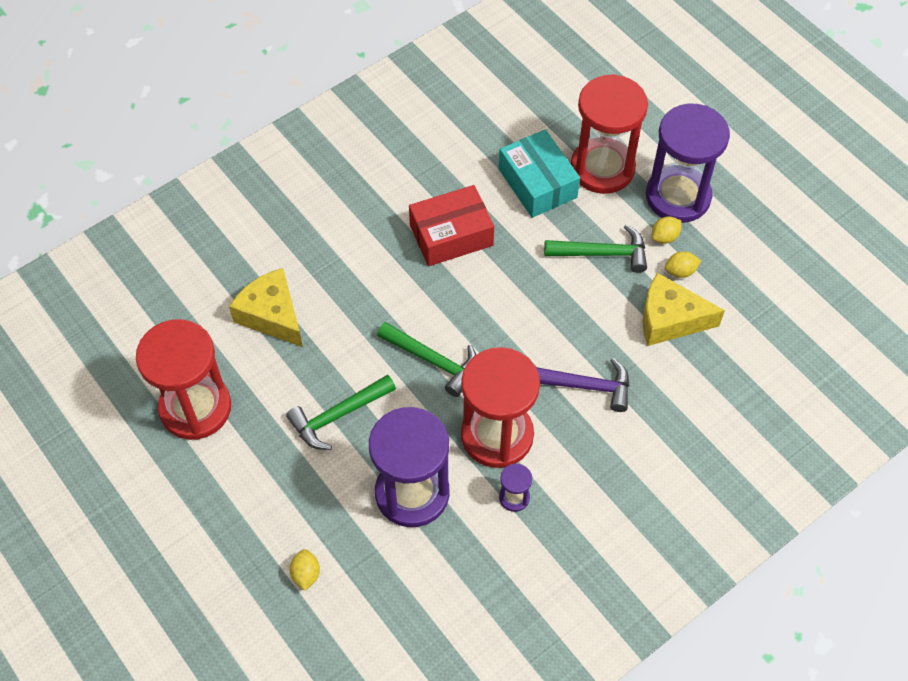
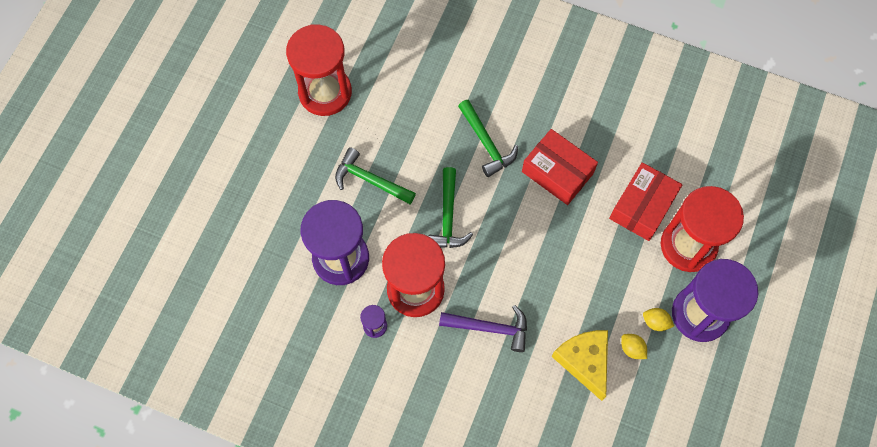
camera: 60 degrees right, 10 degrees up
yellow cheese [229,268,303,347] -> none
yellow lemon [289,549,320,591] -> none
turquoise box [499,129,580,218] -> red box [609,162,682,241]
purple hammer [536,358,629,412] -> purple hammer turned 60 degrees counterclockwise [439,305,527,352]
green hammer [544,224,647,273] -> green hammer moved to [458,100,518,177]

